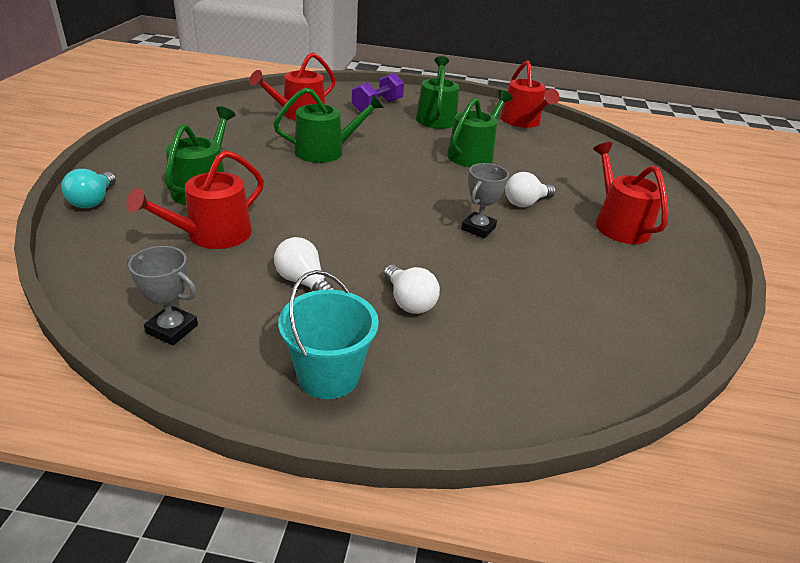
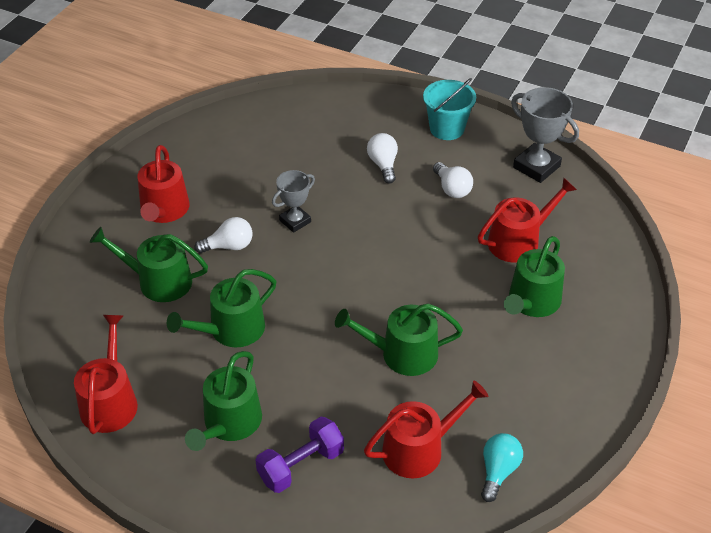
camera: 160 degrees left, 10 degrees up
turquoise light bulb [61,169,116,208] -> turquoise light bulb moved to [481,433,523,502]
grey trophy [127,246,198,345] -> grey trophy [511,87,579,183], size x1.56
none -> green watering can [90,227,208,302]

